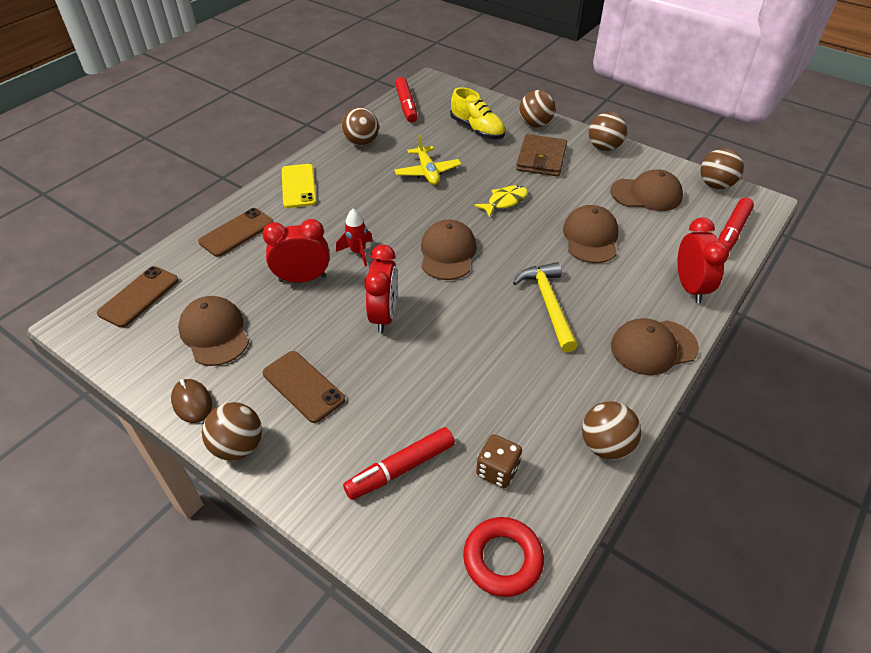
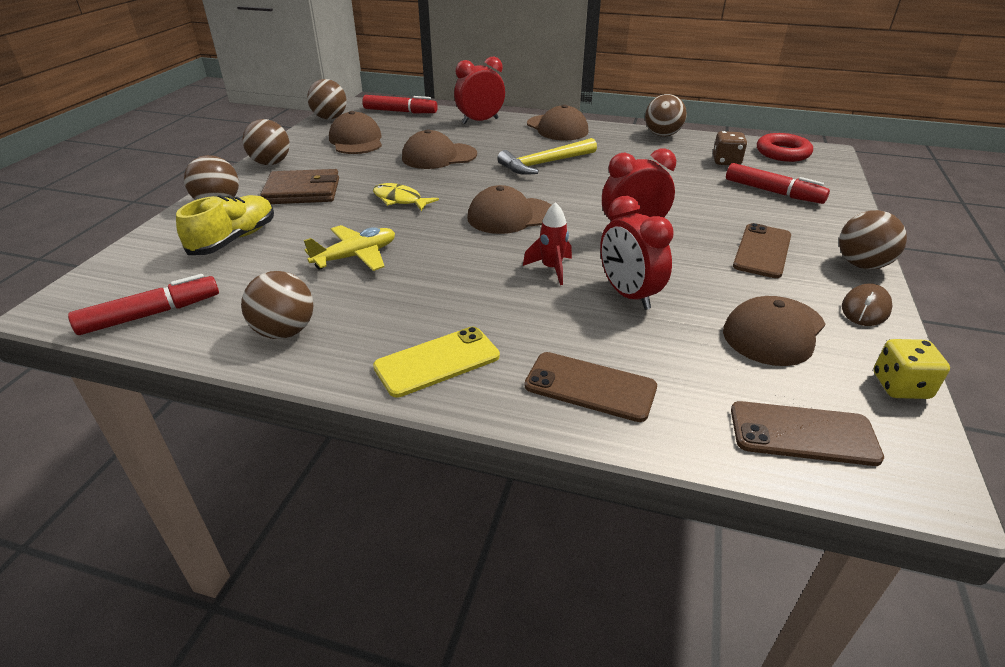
camera: 110 degrees left, 10 degrees down
none -> yellow dice [874,339,950,399]

